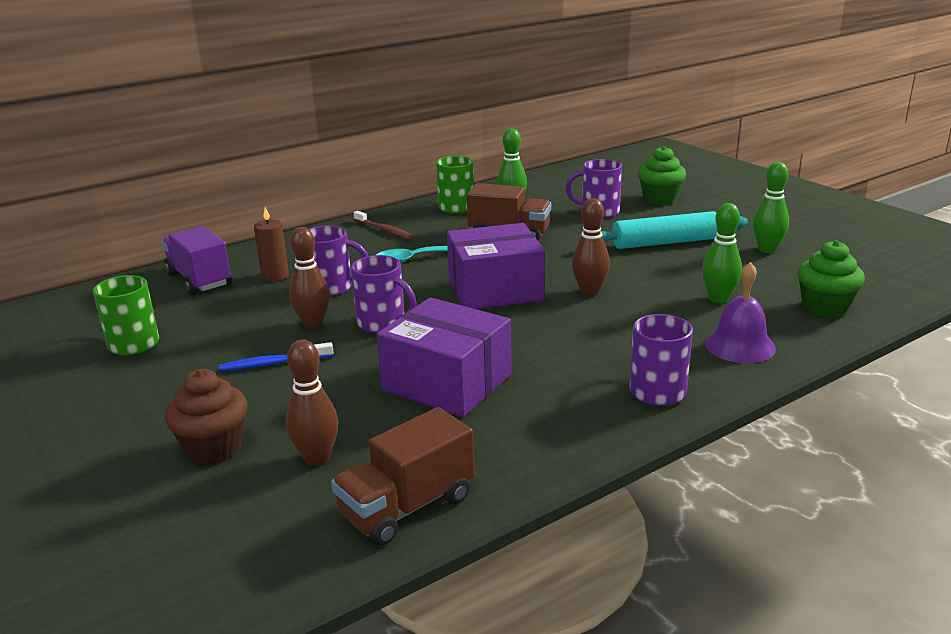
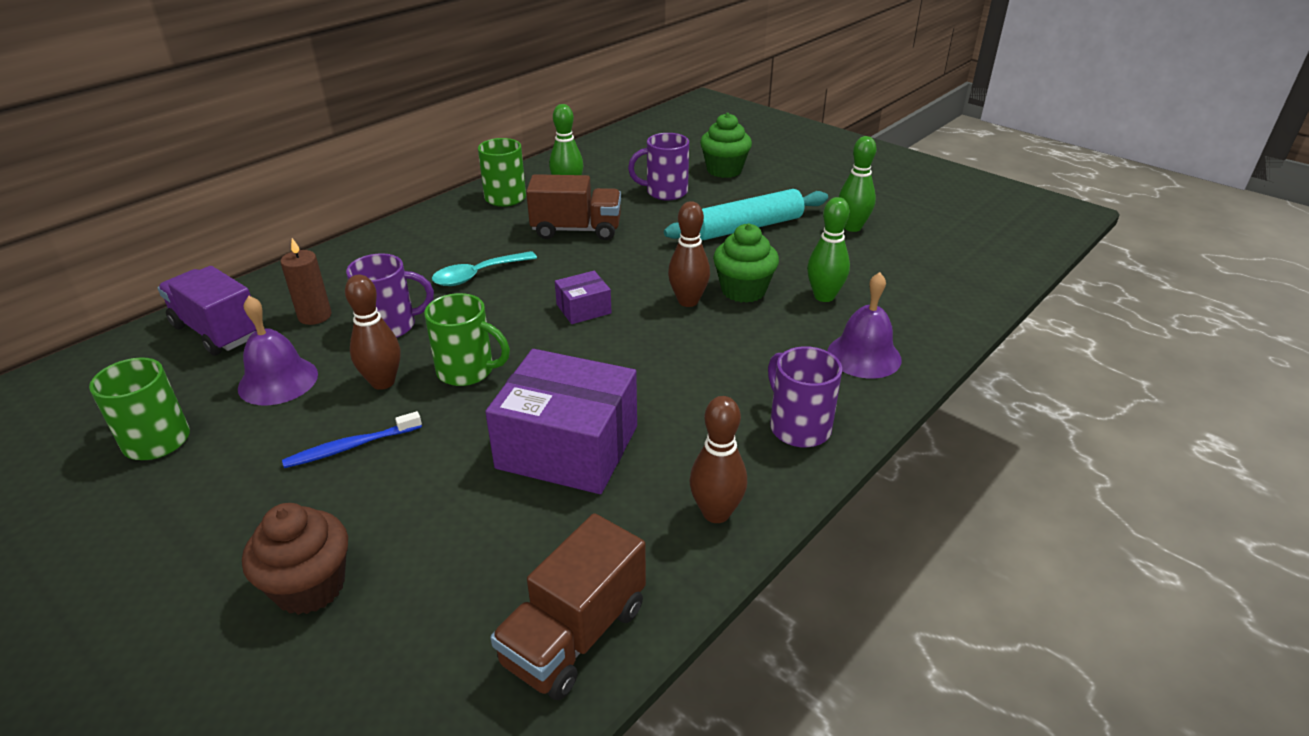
camera: 15 degrees left, 10 degrees up
brown bowling pin [286,340,339,466] -> brown bowling pin moved to [689,396,747,523]
purple mug [351,255,417,333] -> green mug [424,293,510,386]
brown toothbrush [354,211,414,240] -> none
purple box [447,223,545,309] -> purple box [555,271,612,324], size x0.47
green cupcake [797,240,865,318] -> green cupcake moved to [713,223,779,303]
none -> purple bell [238,296,318,405]

